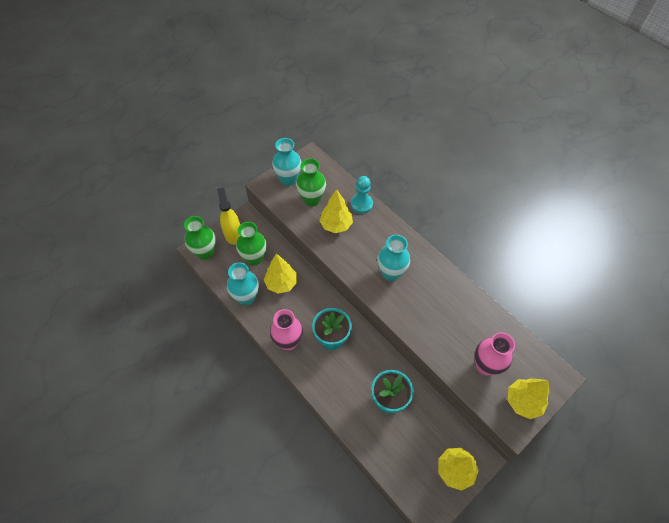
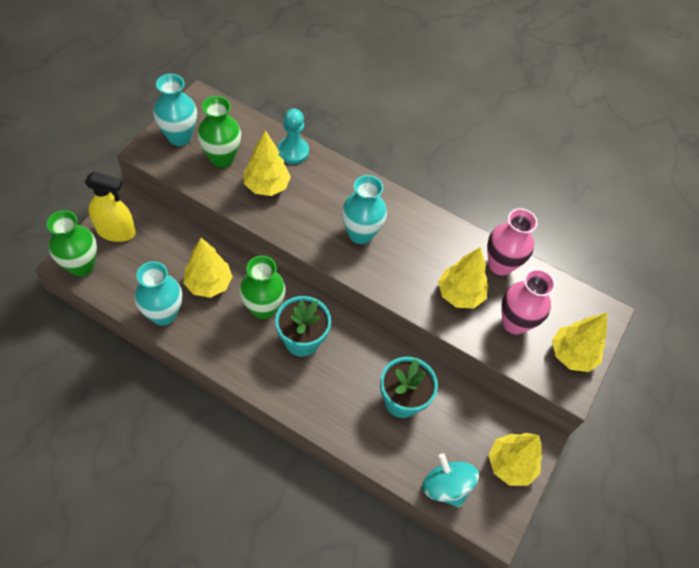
camera: 25 degrees left, 0 degrees up
yellow spray bottle [217,188,240,245] -> yellow spray bottle turned 135 degrees clockwise [85,172,136,242]
green vase [236,222,267,265] -> green vase moved to [239,256,286,319]
pink vase [270,309,303,351] -> pink vase moved to [487,208,538,276]
none -> turquoise spinning top [422,453,479,507]
none -> yellow tree [438,247,488,309]

